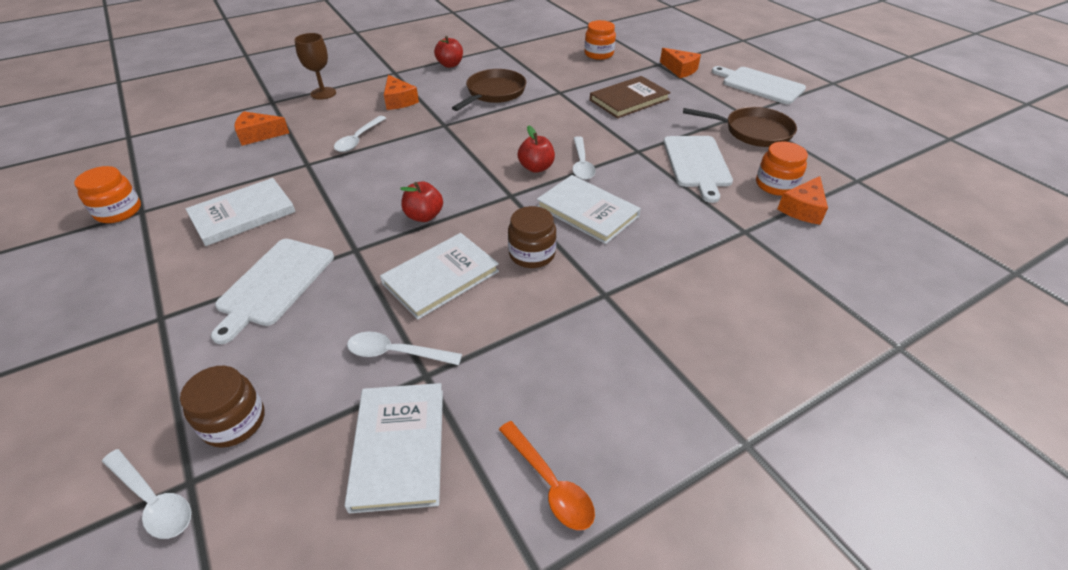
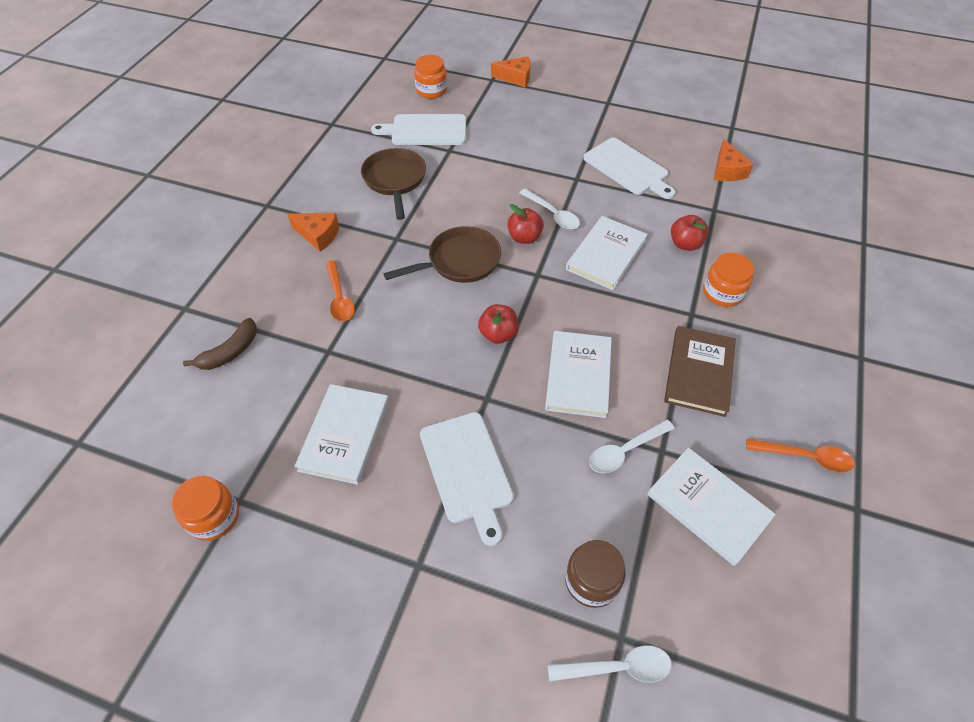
camera: 40 degrees left, 10 degrees up
orange cheese [234,111,289,146] -> brown banana [183,318,257,370]
brown goblet [294,33,336,100] -> none
white spoon [334,116,386,152] -> orange spoon [326,260,355,322]
red apple [434,36,463,68] -> red apple moved to [671,215,709,251]
brown jar [508,206,556,268] -> none
white book [537,175,641,244] -> white book turned 60 degrees counterclockwise [566,216,648,290]
brown book [590,76,671,118] -> brown book moved to [664,326,736,417]
brown pan [683,107,797,147] -> brown pan moved to [384,226,501,283]
white cutting board [712,66,806,104] -> white cutting board moved to [371,114,466,145]
orange jar [756,141,808,196] -> orange jar moved to [703,253,754,307]

